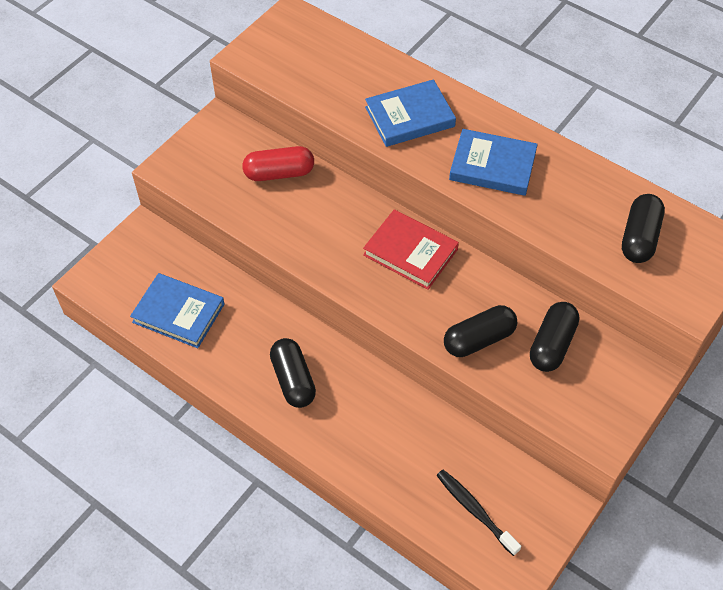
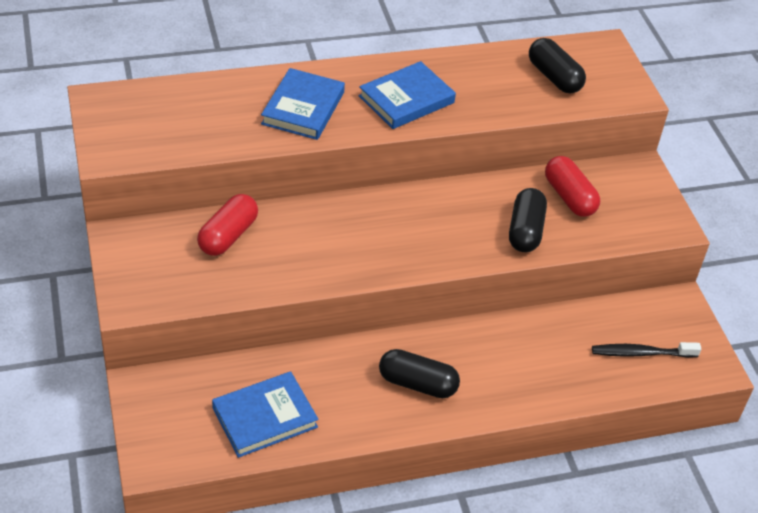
camera: 55 degrees left, 10 degrees down
red book [363,209,459,290] -> none
black capsule [530,302,579,372] -> red capsule [545,156,600,217]

